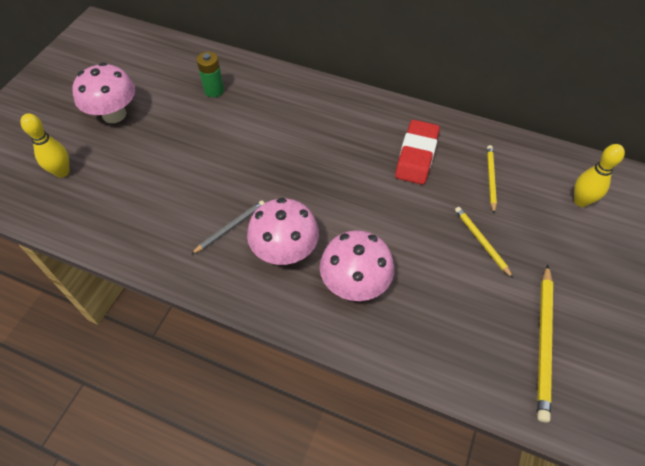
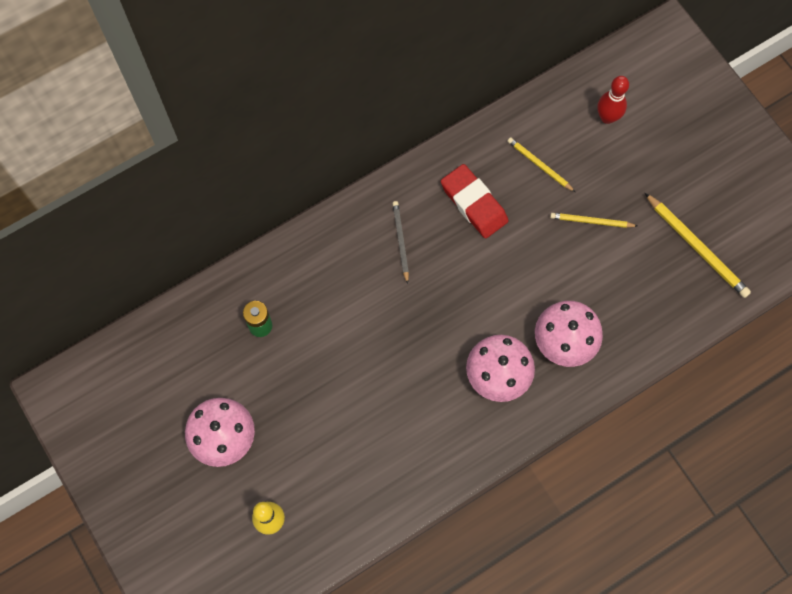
camera: 55 degrees left, 15 degrees up
grey pencil [191,201,264,254] -> grey pencil moved to [393,201,409,284]
yellow bowling pin [574,144,625,207] -> red bowling pin [597,76,629,124]

